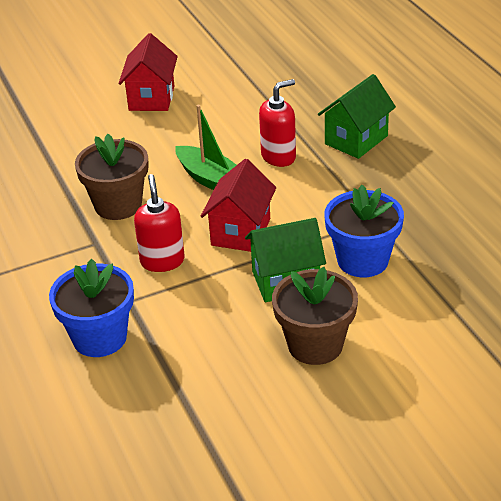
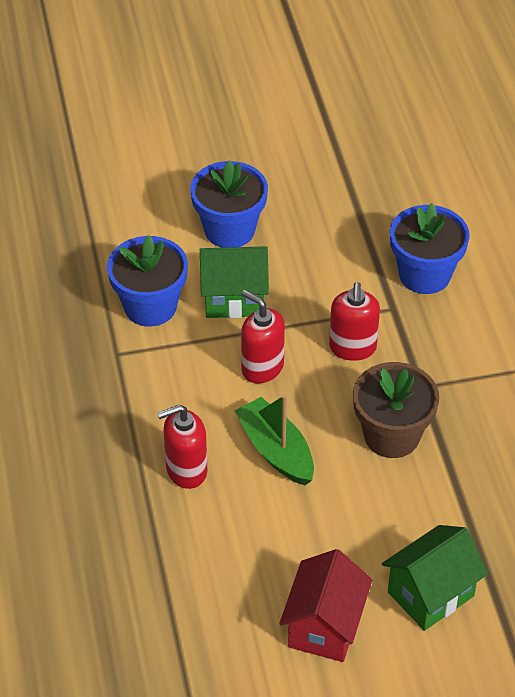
camera: 170 degrees left, 10 degrees up
red house [201,159,276,252] -> red soap dispenser [241,290,285,383]
brown flower pot [272,267,358,365] -> blue flower pot [190,161,268,248]
green house [318,74,396,159] -> green house moved to [382,525,488,631]

